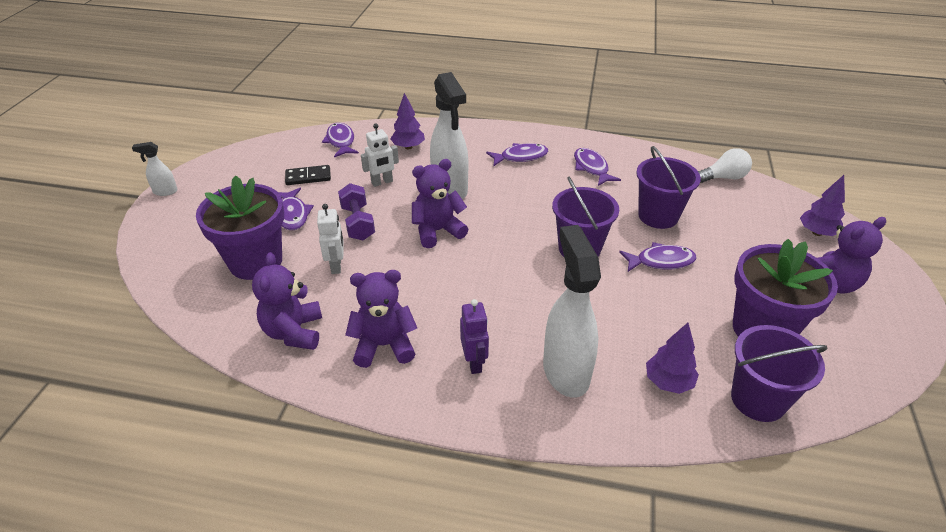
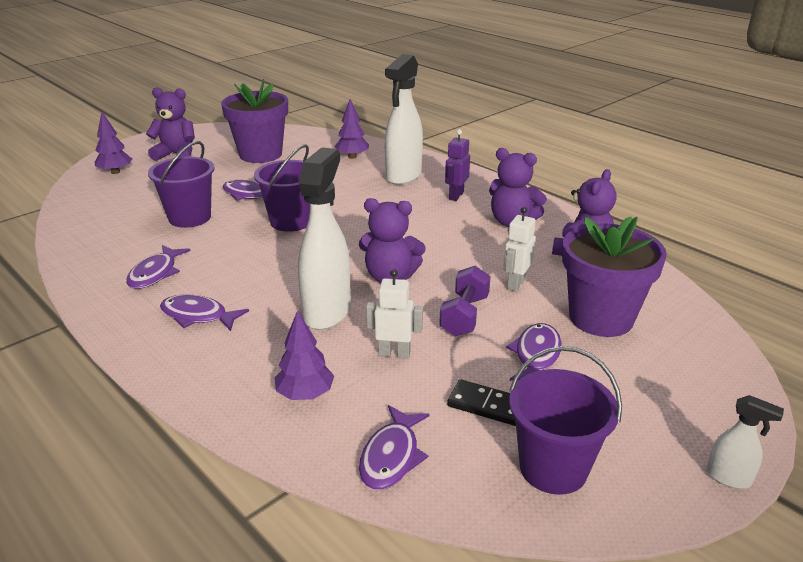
camera: 145 degrees left, 10 degrees down
white light bulb [698,148,752,183] -> none
purple bucket [731,325,828,422] -> purple bucket moved to [509,346,622,495]

